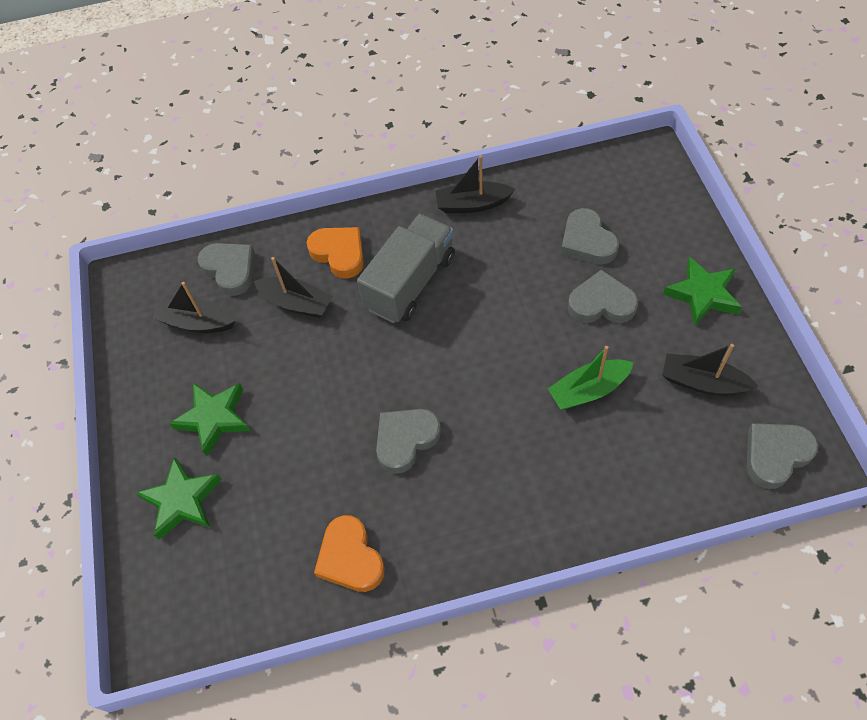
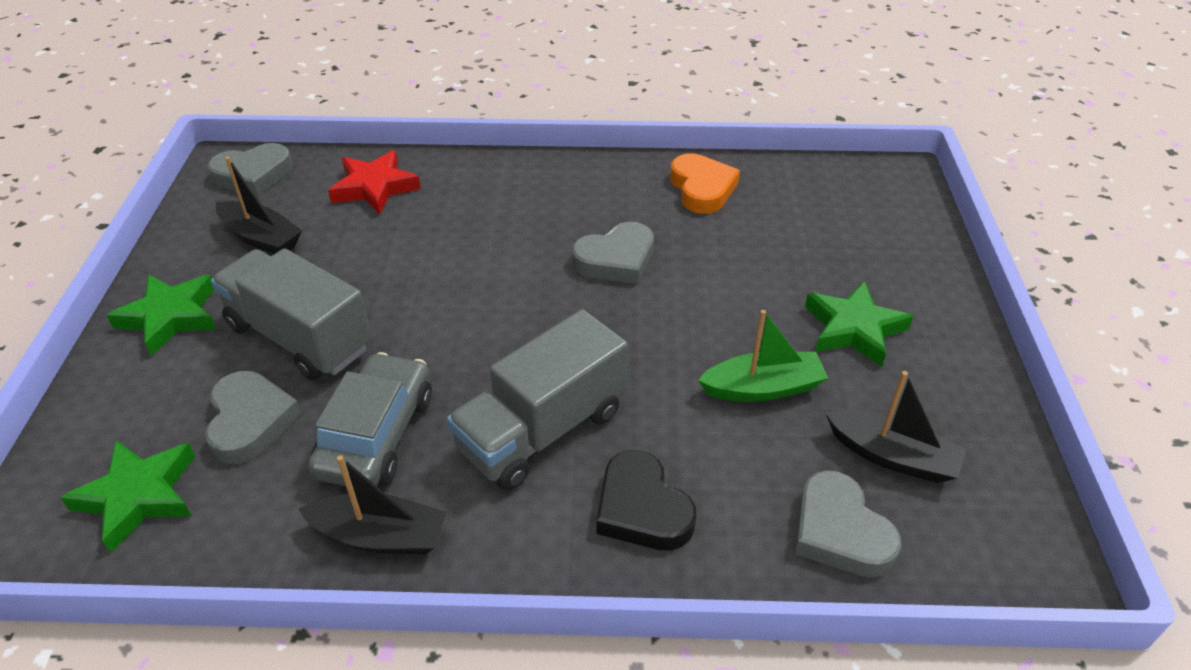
camera: 170 degrees left, 15 degrees down
green star [136,457,222,540] -> green star moved to [60,440,195,553]
black boat [254,257,333,318] -> none
orange heart [307,227,364,279] -> black heart [596,450,696,550]
green boat [547,346,634,410] -> green boat moved to [698,310,828,402]
grey heart [568,270,638,323] -> grey truck [211,248,372,380]
none -> grey car [308,352,432,486]
none -> red star [328,150,421,215]

